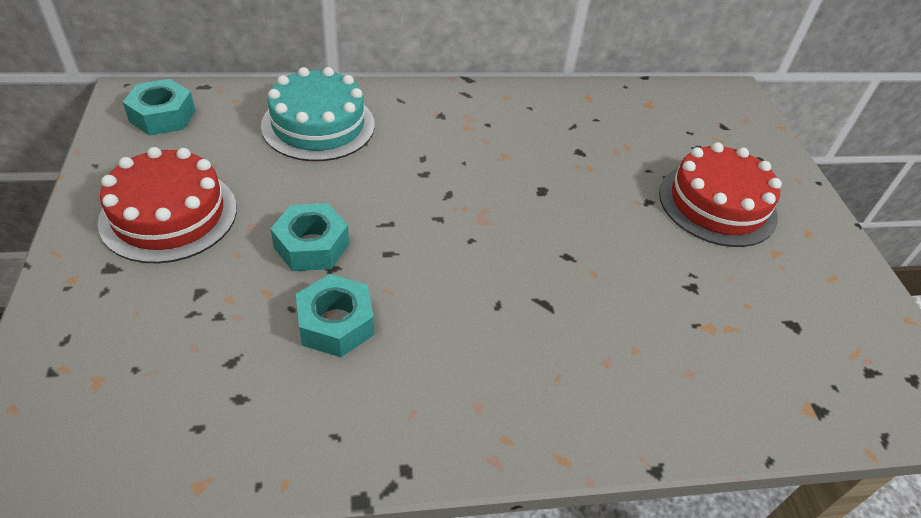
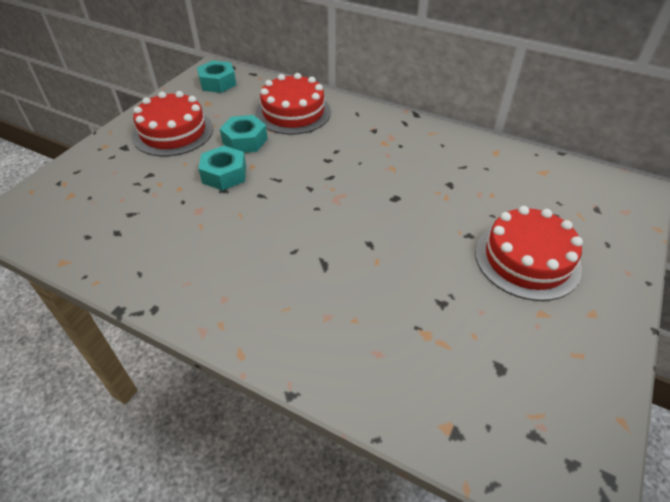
camera: 40 degrees right, 0 degrees up
turquoise cake [261,67,375,161] -> red cake [256,73,331,135]
turquoise nut [296,274,374,357] -> turquoise nut moved to [220,115,267,153]

